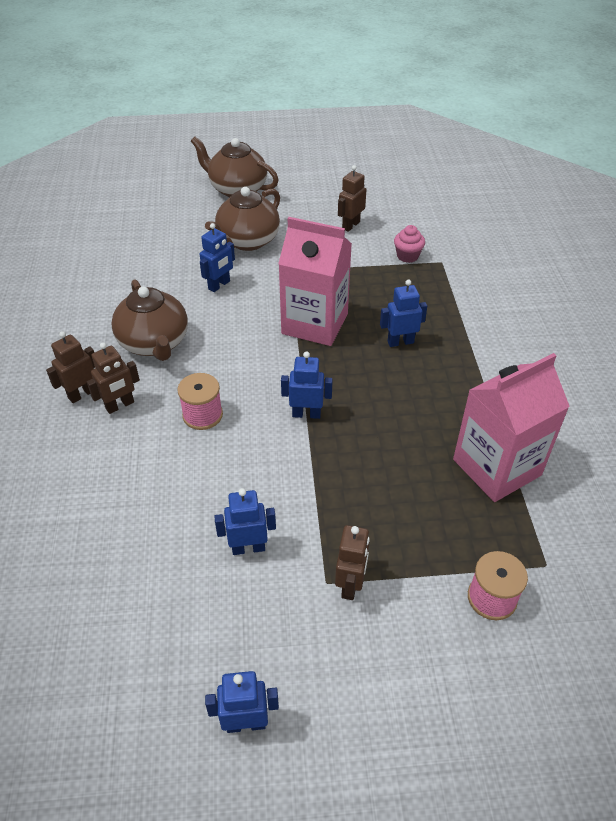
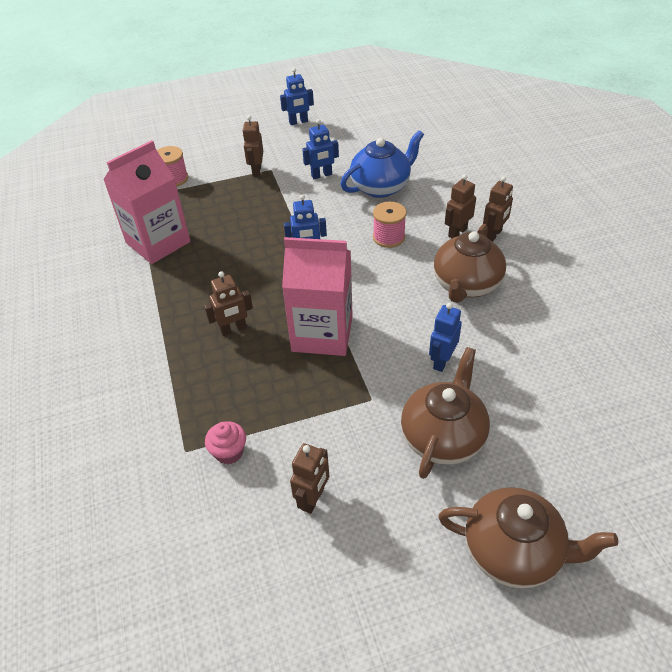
camera: 170 degrees right, 0 degrees up
brown teapot [111,279,188,361] -> brown teapot turned 120 degrees counterclockwise [434,224,506,303]
blue robot [380,280,427,347] -> brown robot [204,271,253,336]
none -> blue teapot [341,130,424,198]

